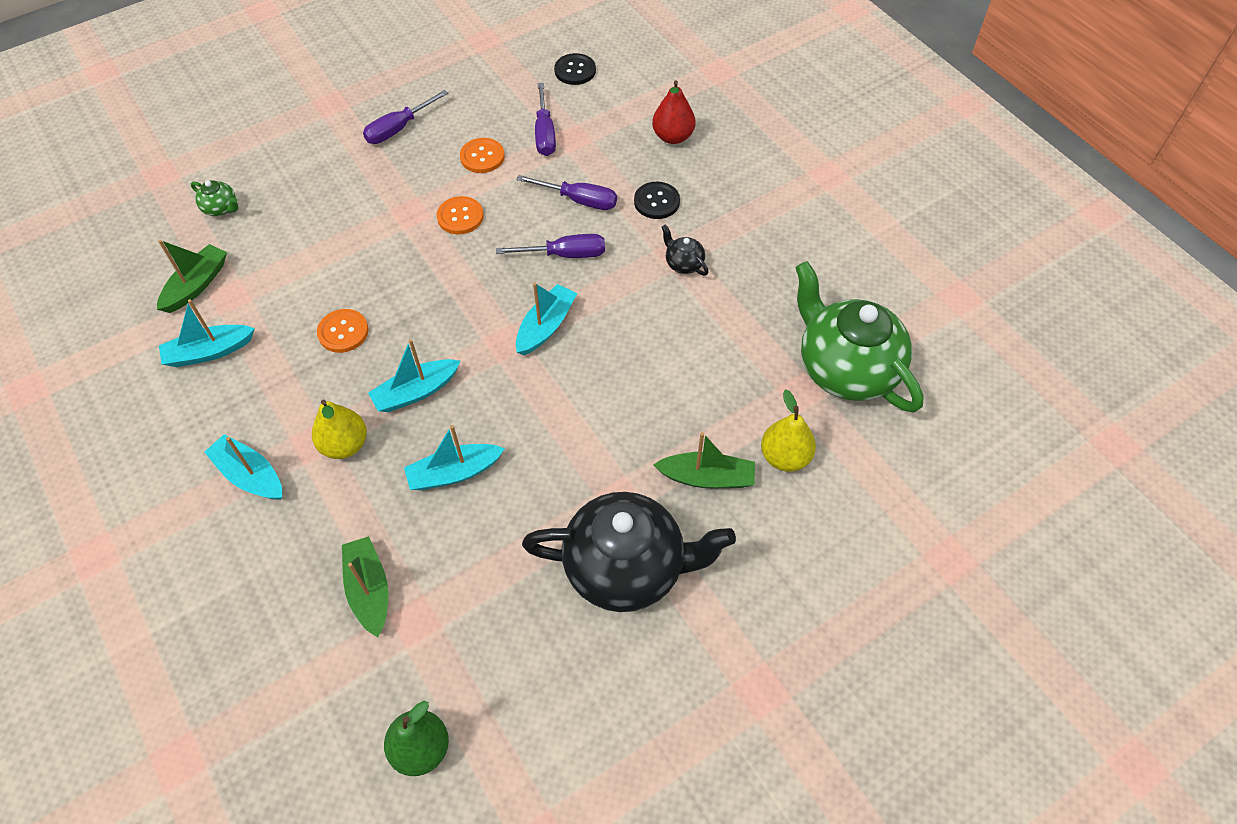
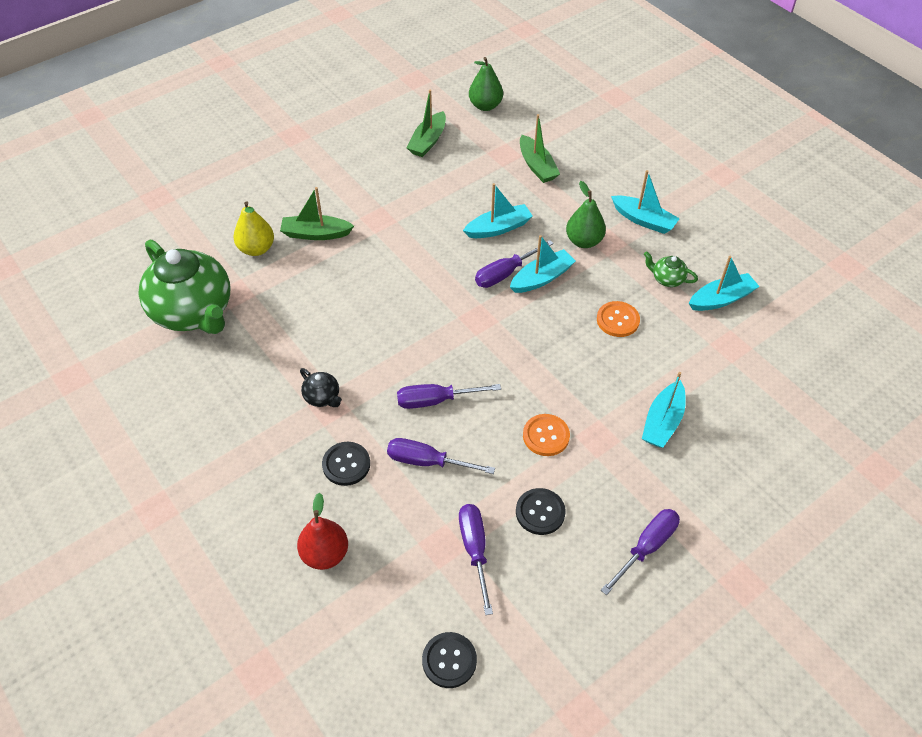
camera: 175 degrees right, 5 degrees down
green boat [157,240,227,313] -> green boat moved to [407,90,446,157]
green teapot [191,180,238,216] -> green teapot moved to [644,251,698,287]
yellow pear [312,400,367,459] -> green pear [566,181,606,248]
orange button [460,138,505,173] -> black button [516,488,566,535]
turquoise boat [516,283,577,355] -> turquoise boat moved to [642,372,686,448]
black teapot [522,492,736,612] -> none
none -> purple screwdriver [475,240,554,288]

